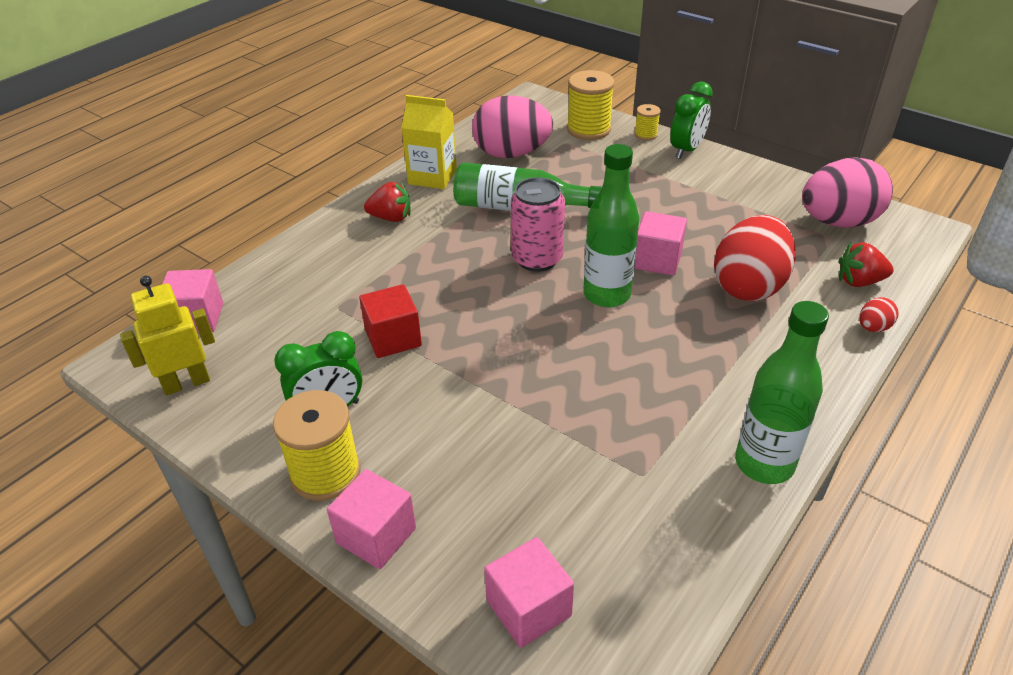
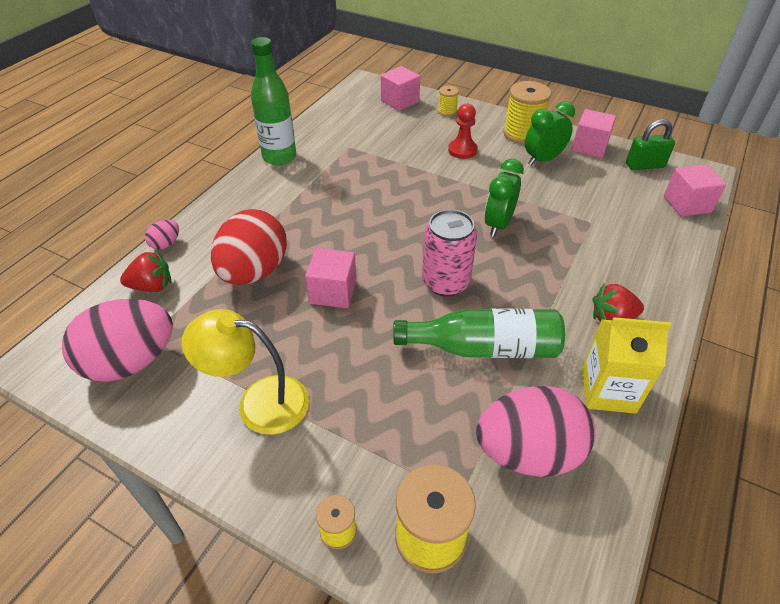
camera: 170 degrees right, 5 degrees up
yellow robot [120,276,215,396] -> green padlock [626,119,675,170]
pink cube [327,469,416,569] -> pink cube moved to [572,109,616,158]
red cube [359,284,422,358] -> none
green bottle [583,144,639,307] -> none
green clock [670,82,713,159] -> green clock moved to [484,159,524,237]
red egg [859,297,899,332] -> pink egg [145,220,179,250]
none -> yellow lamp [181,309,309,435]
none -> yellow spool [438,86,459,117]
none -> red pawn [448,104,478,159]

